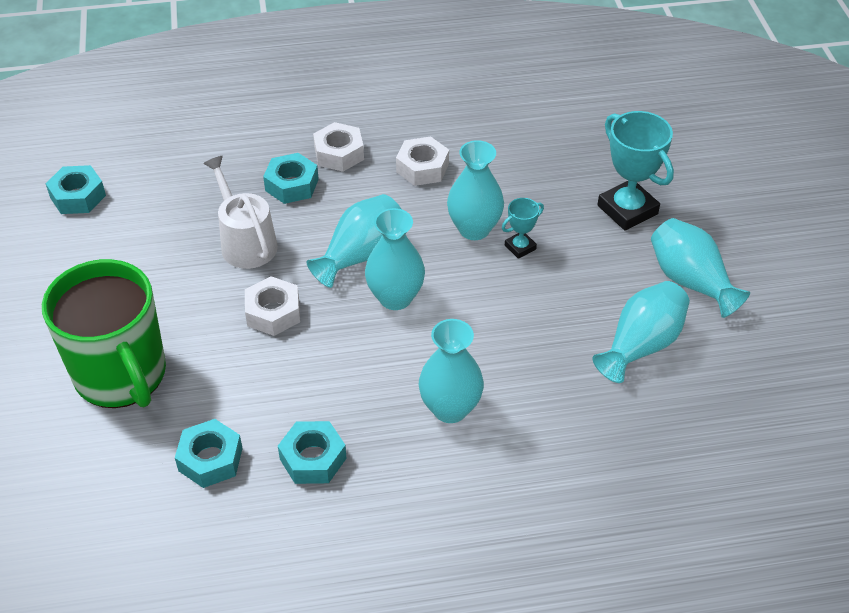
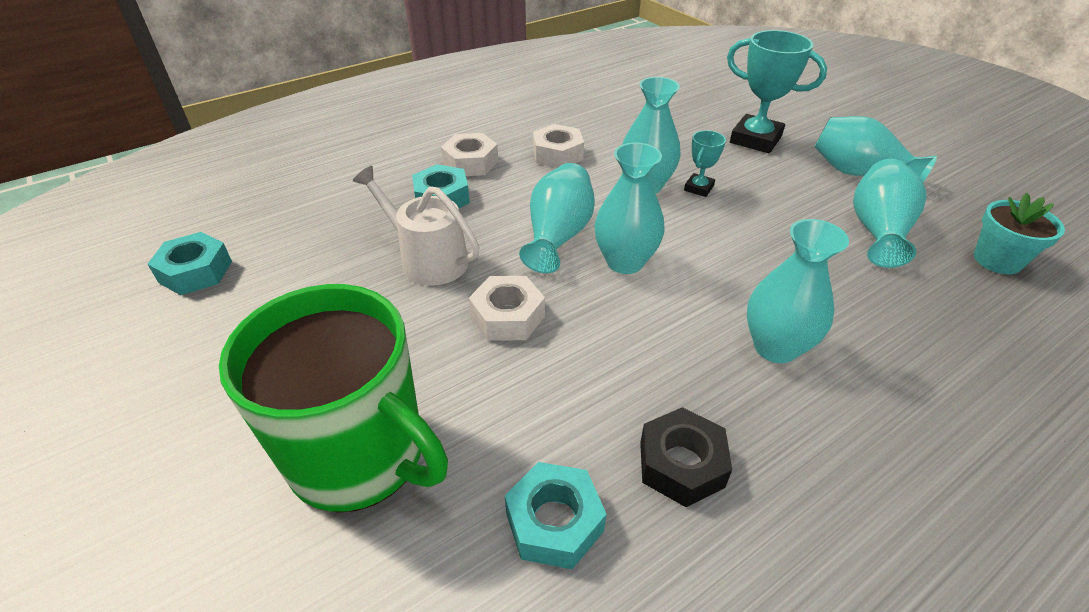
camera: 25 degrees left, 5 degrees down
turquoise nut [278,421,347,484] -> black nut [640,407,732,507]
none -> turquoise flower pot [974,193,1065,274]

